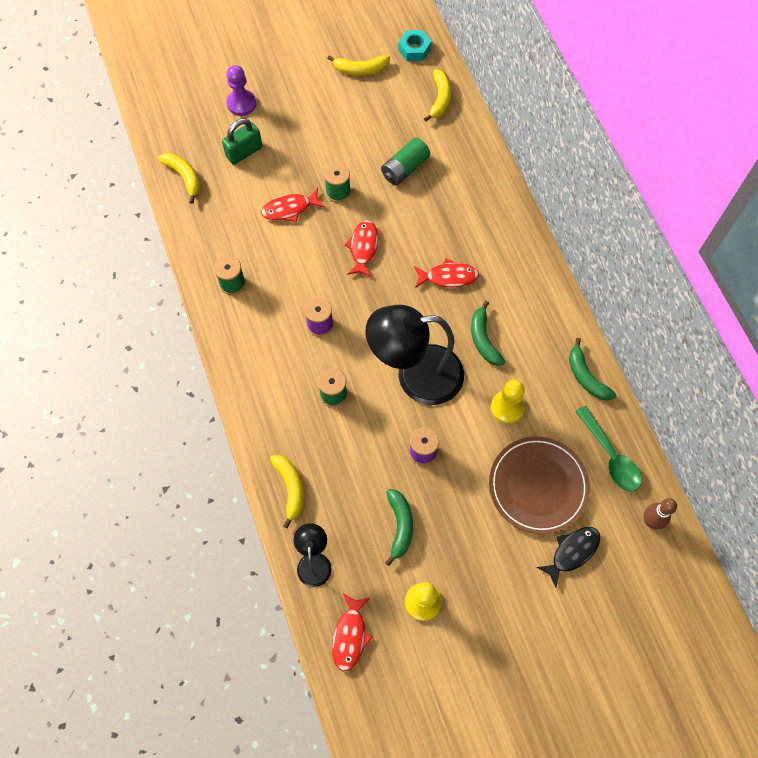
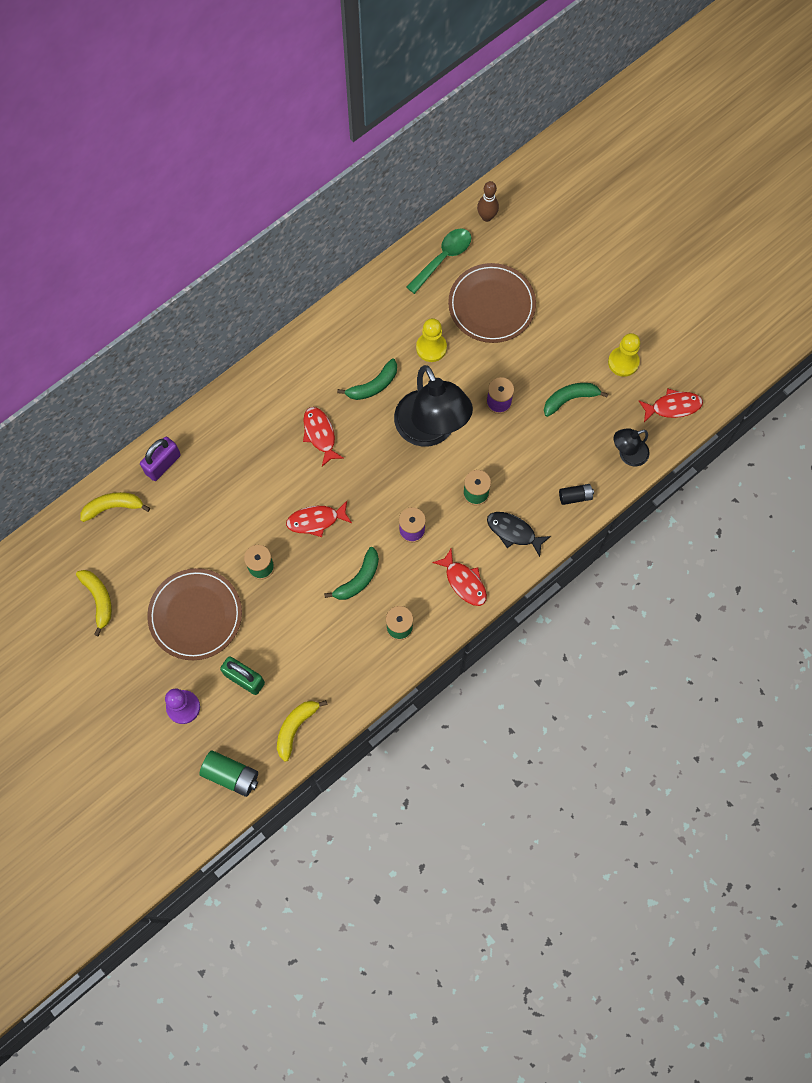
camera: 110 degrees left, 5 degrees up
red fish [261,188,324,222] -> red fish moved to [432,549,487,606]
yellow banana [270,455,304,528] -> black battery [559,484,594,505]
green battery [381,137,430,185] -> green battery moved to [199,750,258,797]
turquoise nut [398,30,432,61] -> none
black fish [536,527,600,587] -> black fish moved to [487,512,551,557]
green banana [569,338,617,400] -> green banana moved to [324,547,379,600]
none -> purple padlock [140,437,181,481]
none -> brown plate [147,568,242,660]

